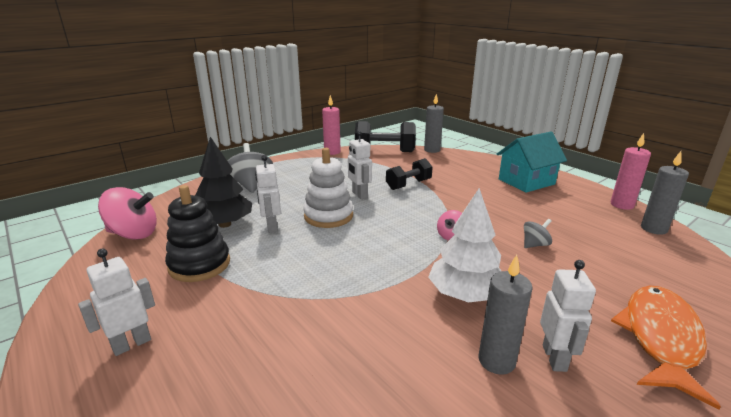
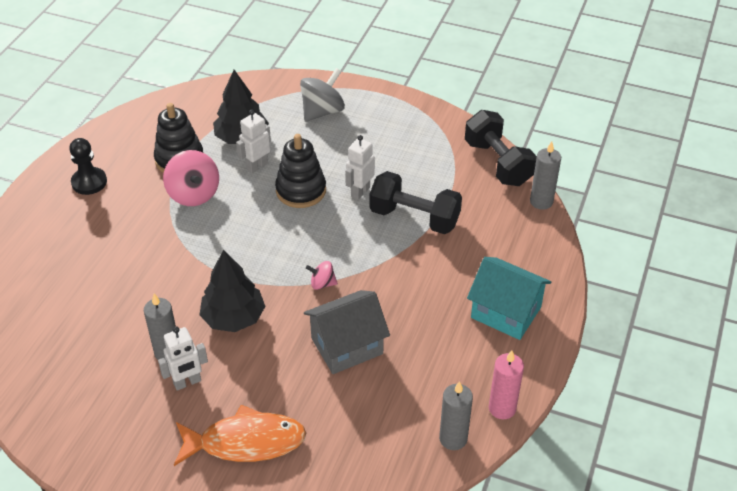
camera: 60 degrees right, 20 degrees up
white robot [78,248,155,356] -> black pawn [69,138,107,195]
pink spinning top [98,187,157,240] -> pink spinning top moved to [163,150,219,206]
white stacking toy [303,148,353,228] -> black stacking toy [275,134,326,208]
pink candle [322,95,341,155] -> none
black dumbbell [386,158,433,190] -> black dumbbell [370,171,462,234], size x1.53
white tree [428,188,501,302] -> black tree [199,250,266,332]
grey spinning top [524,219,552,248] -> grey house [304,290,390,374]

